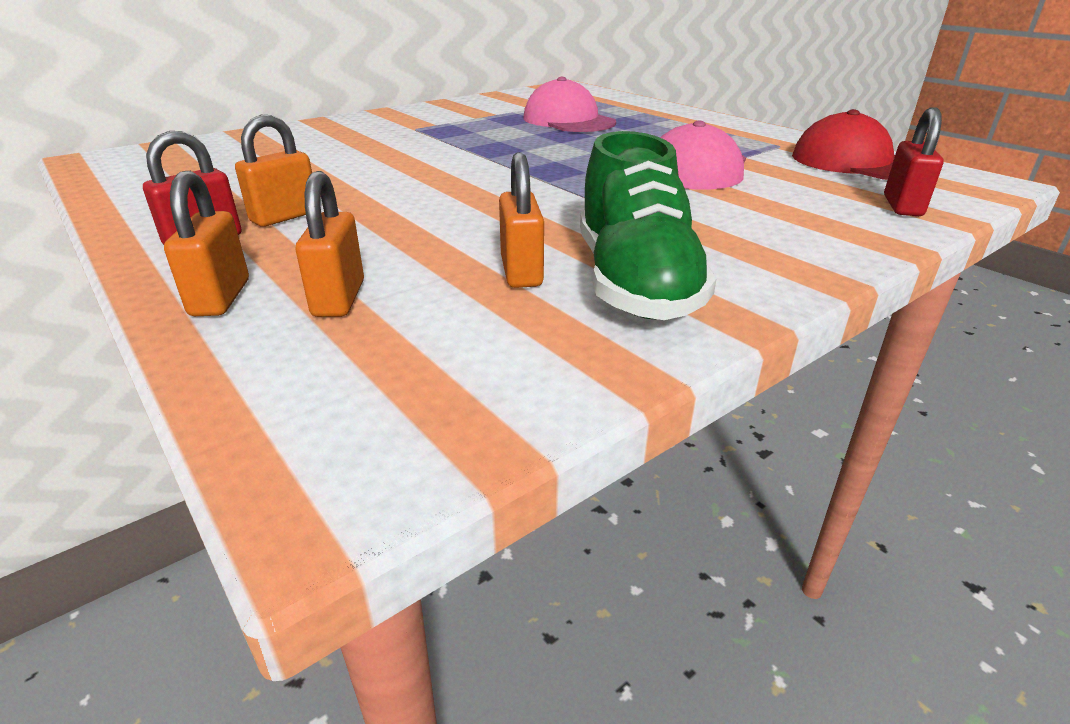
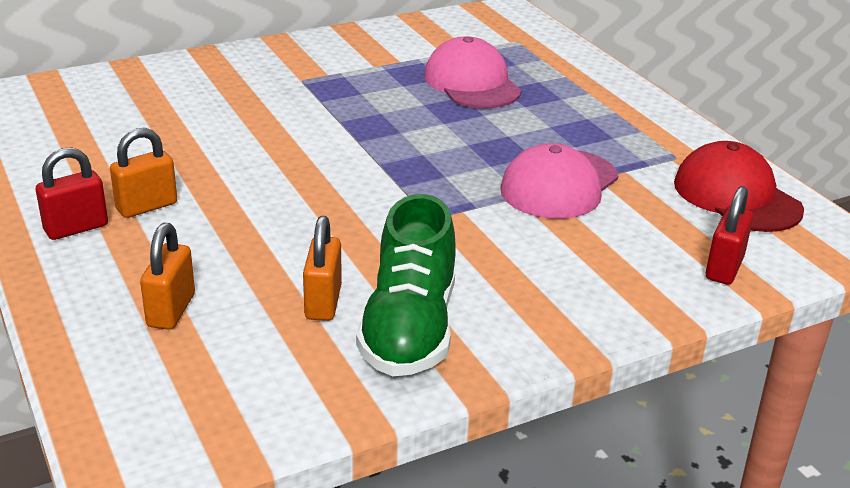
camera: 10 degrees right, 0 degrees up
orange padlock [164,171,249,316] -> none

